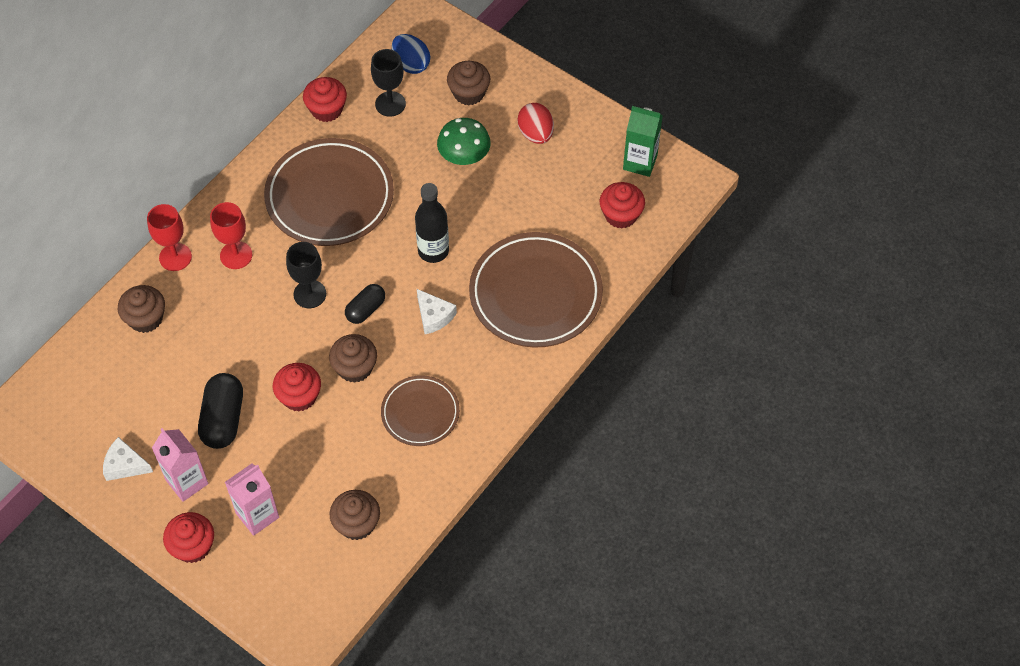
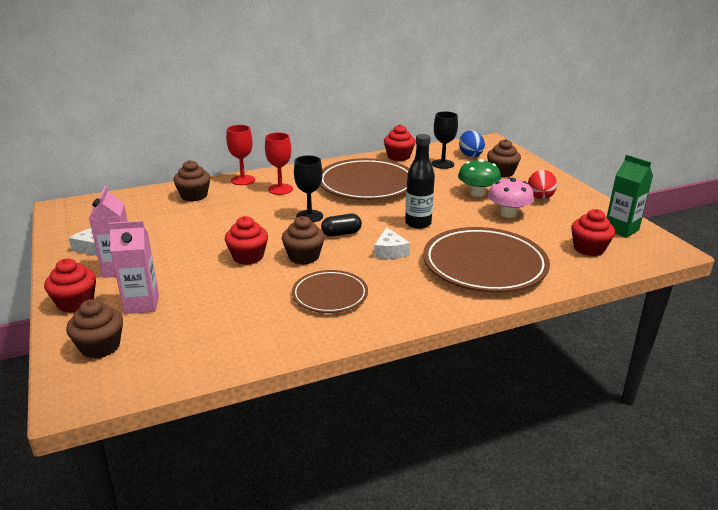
camera: 30 degrees right, 30 degrees down
black capsule [198,373,243,449] -> none
brown cupcake [329,490,380,540] -> brown cupcake moved to [66,299,123,359]
none -> pink mushroom [488,177,534,218]

